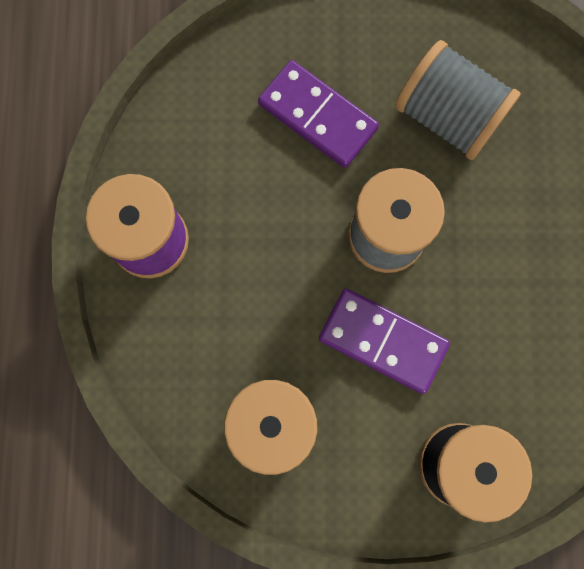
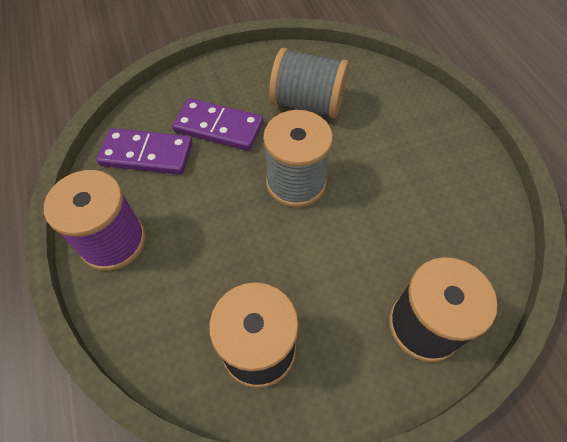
camera: 20 degrees left, 20 degrees down
purple domino [319,288,450,394] -> purple domino moved to [96,128,192,175]

